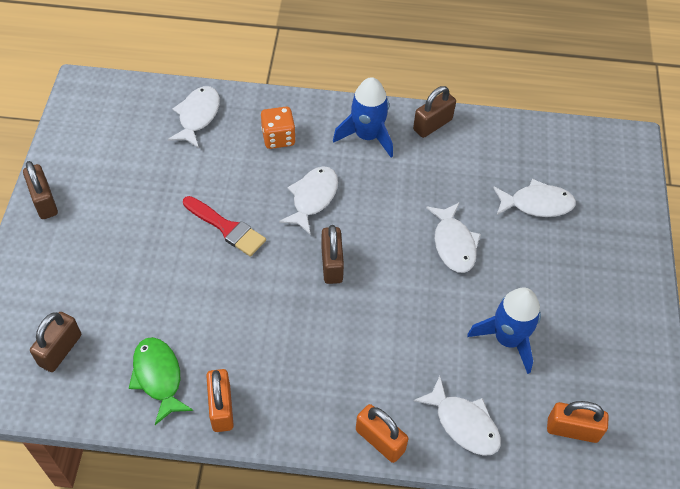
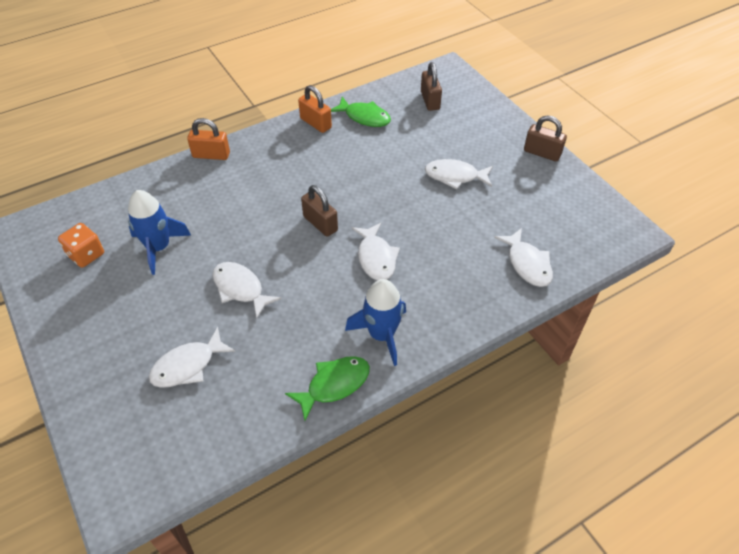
camera: 145 degrees right, 5 degrees down
red brush [183,196,266,256] -> none
orange dice [261,107,296,149] -> orange dice moved to [58,223,104,268]
brown padlock [413,86,456,138] -> green fish [285,356,370,421]
white fish [413,376,501,456] -> white fish moved to [425,159,493,190]
orange padlock [547,401,609,443] -> none

